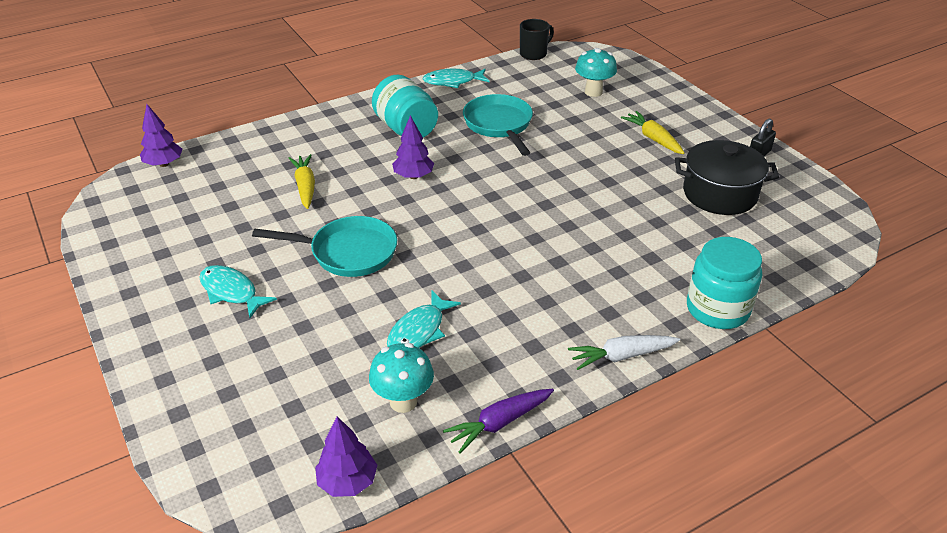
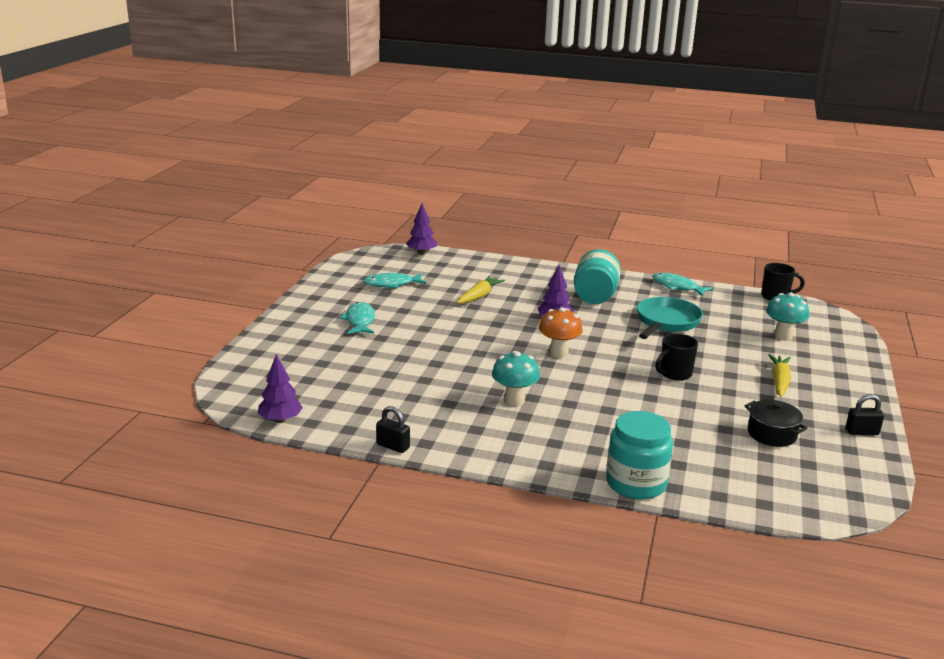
camera: 45 degrees right, 15 degrees down
turquoise pan [252,216,397,277] -> none
turquoise mushroom [369,343,434,413] -> turquoise mushroom moved to [492,351,540,406]
turquoise fish [387,291,461,348] -> turquoise fish moved to [363,273,426,289]
purple carrot [443,389,554,453] -> black padlock [376,406,410,453]
white carrot [568,335,680,370] -> none
black pot [675,140,779,215] -> black pot [744,400,808,447], size x0.64
none -> orange mushroom [539,307,583,358]
none -> black mug [655,334,698,381]

